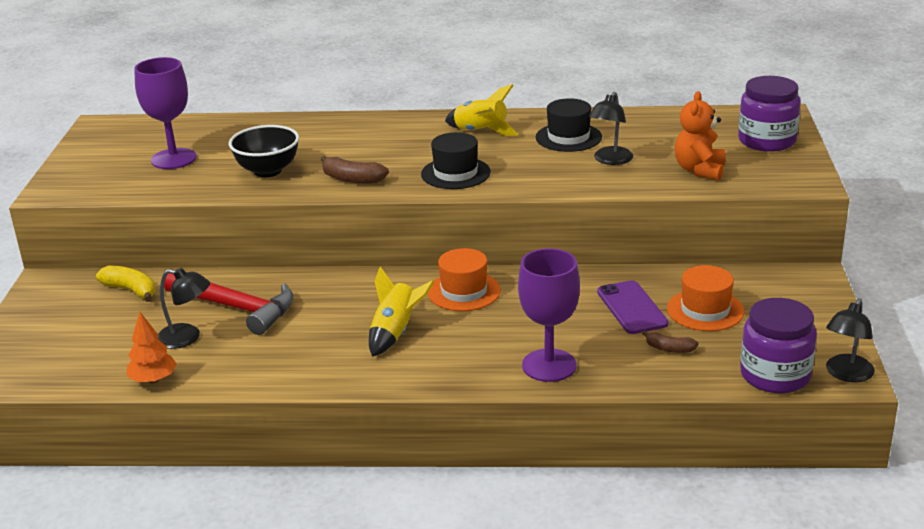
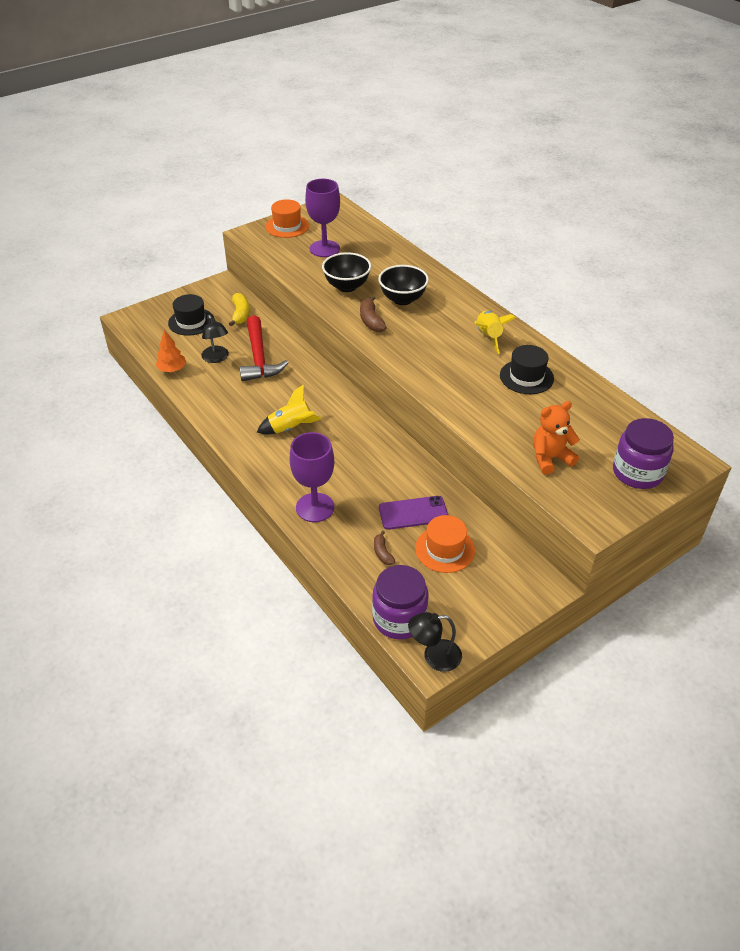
camera: 50 degrees right, 15 degrees up
black hat [421,132,491,189] -> black hat moved to [168,294,214,336]
orange hat [428,248,501,311] -> orange hat moved to [265,199,309,238]
black lamp [589,92,633,165] -> none
purple phone [597,280,669,334] -> purple phone turned 45 degrees clockwise [379,496,448,530]
none -> black bowl [378,265,429,305]

